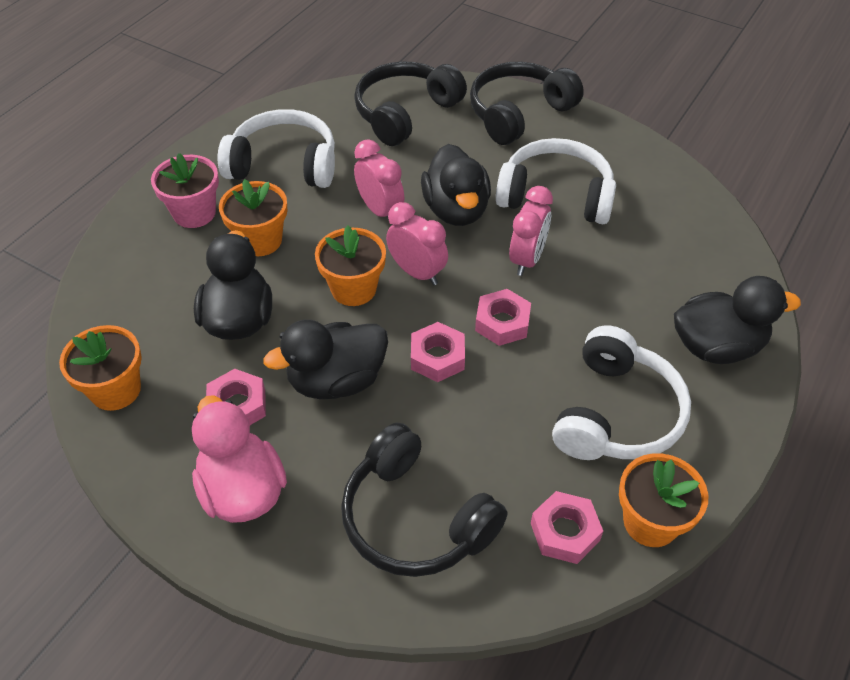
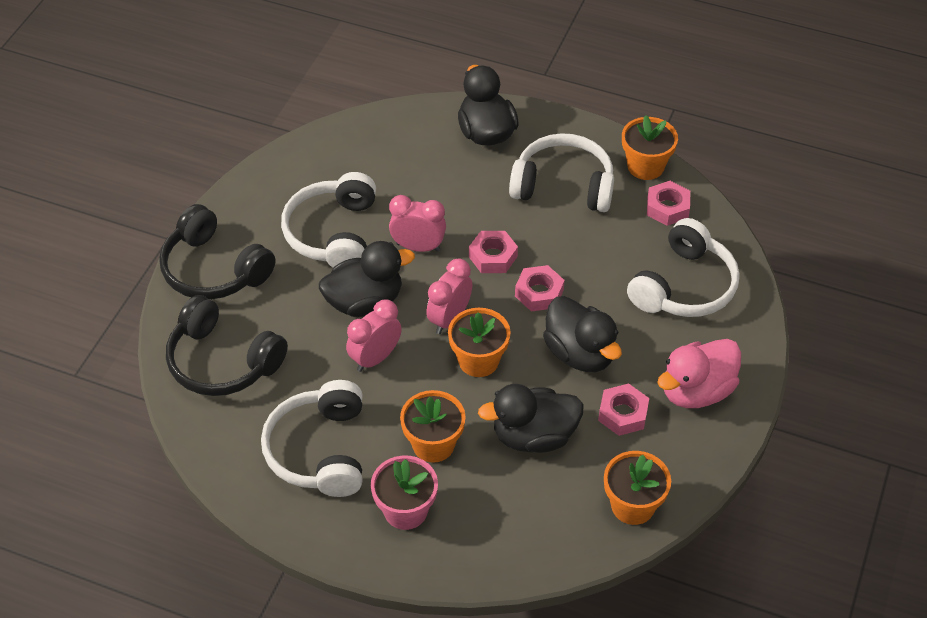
camera: 100 degrees left, 0 degrees up
black headphones [341,423,507,577] -> white headphones [627,218,740,317]

